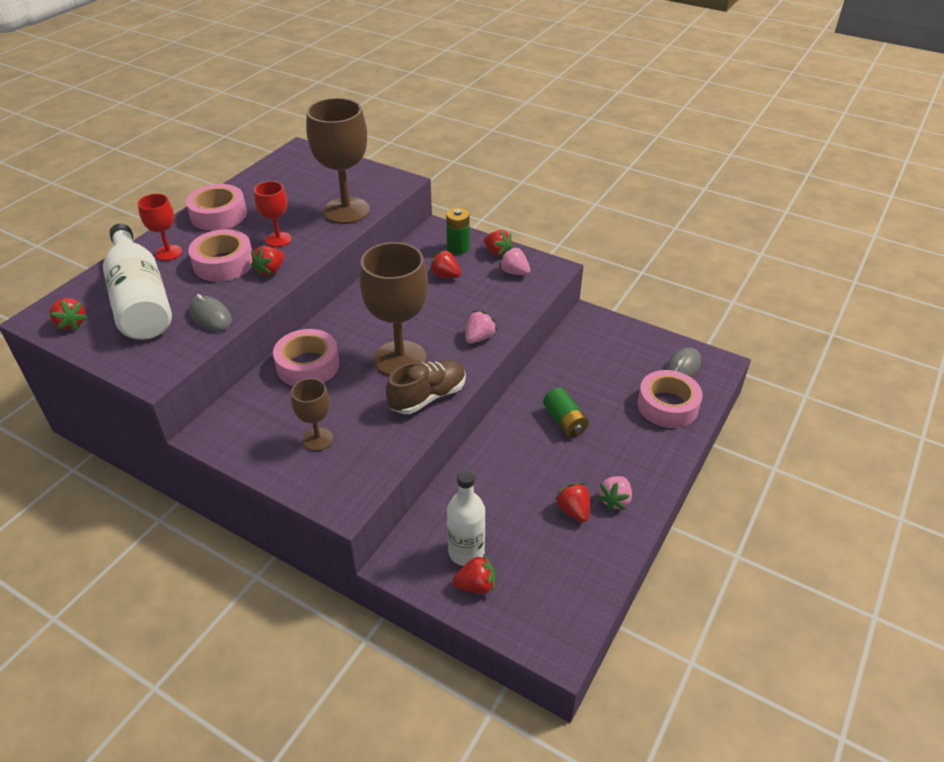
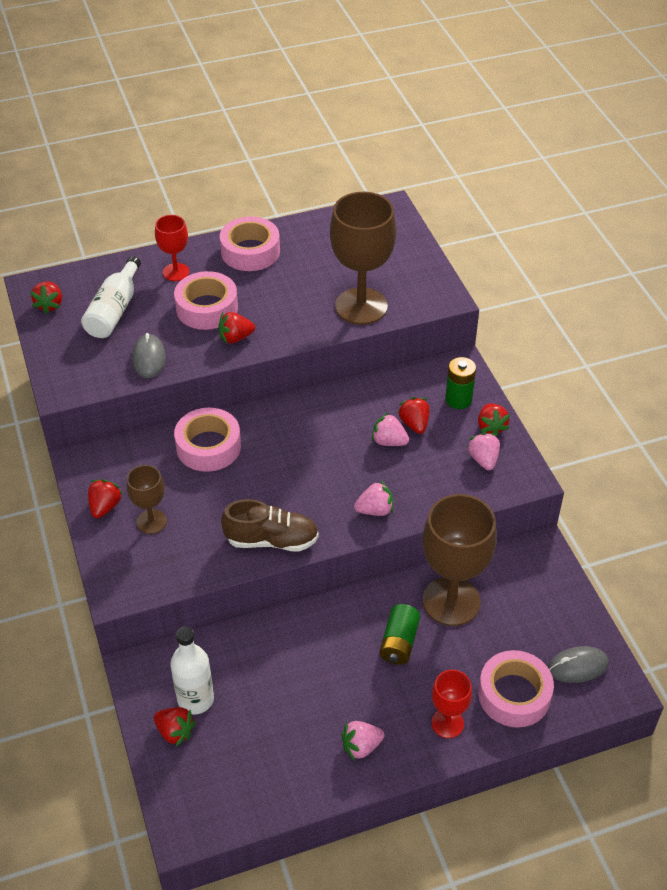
camera: 40 degrees right, 5 degrees up
white bottle [103,223,172,340] -> white bottle [81,256,141,338], size x0.64
red goblet [254,181,291,247] -> red goblet moved to [432,670,472,738]
brown goblet [359,242,428,376] -> brown goblet moved to [423,494,497,626]
red strawberry [555,483,590,523] -> red strawberry moved to [88,479,123,518]
none -> pink strawberry [372,413,409,446]

